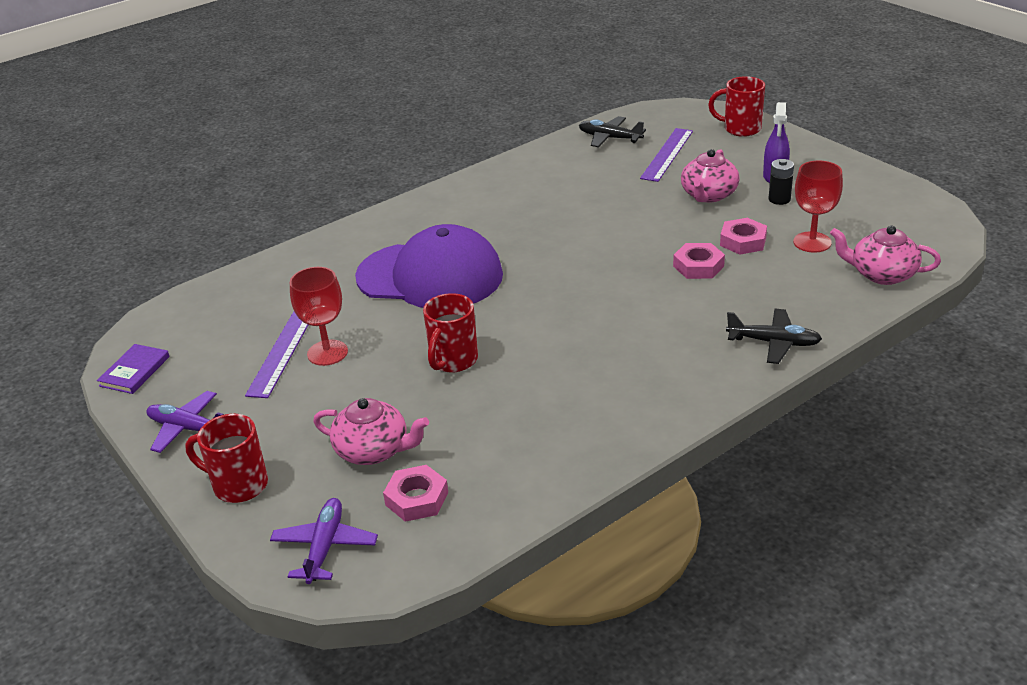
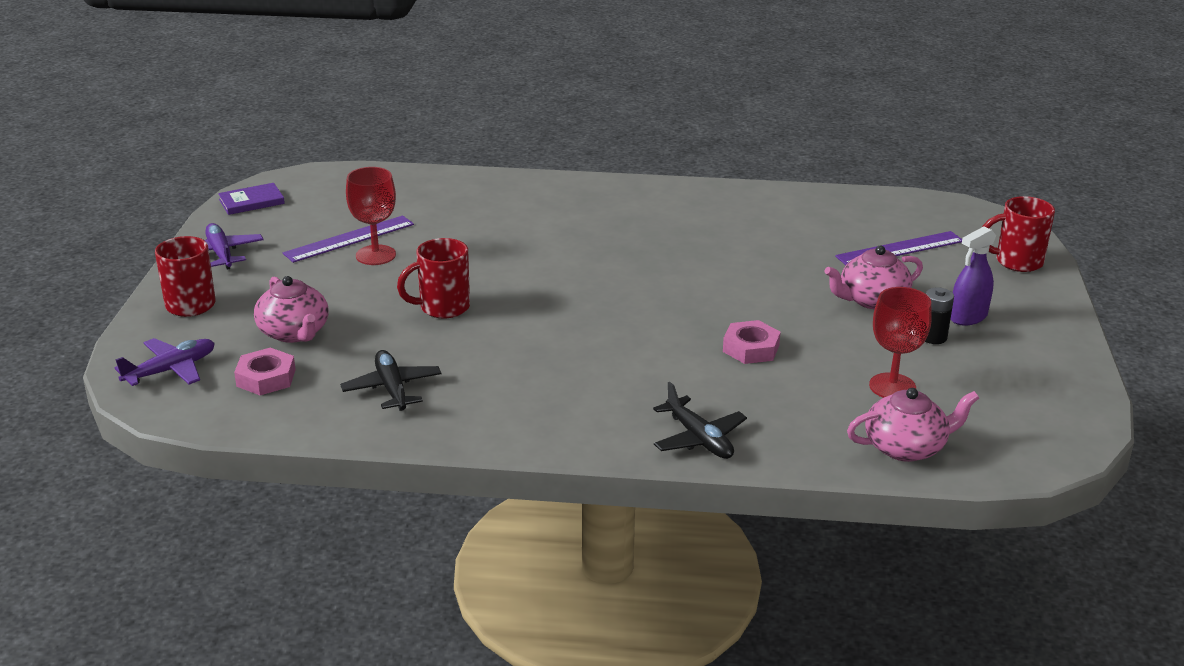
camera: 40 degrees right, 5 degrees down
purple cap [355,224,503,308] -> none
black plane [579,116,646,147] -> black plane moved to [340,350,442,411]
red mug [708,76,765,137] -> red mug turned 60 degrees counterclockwise [982,196,1055,272]
pink nut [720,218,767,255] -> none
pink teapot [830,226,941,285] -> pink teapot turned 105 degrees clockwise [847,388,979,462]

